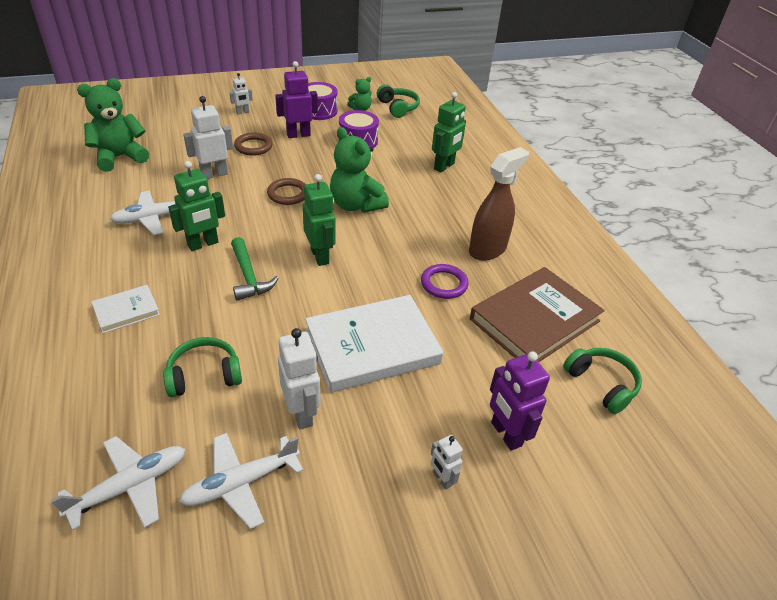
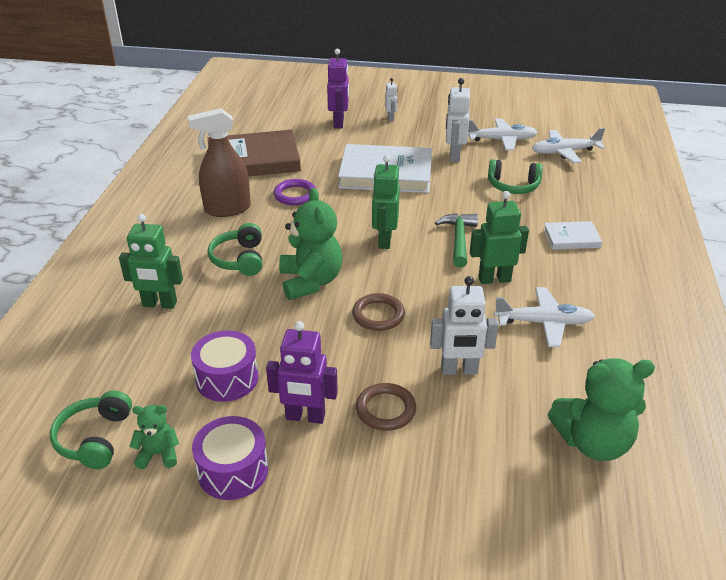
camera: 150 degrees left, 5 degrees down
white robot [229,73,253,114] -> none
green robot [432,92,466,172] -> green robot turned 150 degrees counterclockwise [119,214,183,309]
green headphones [563,348,642,414] -> green headphones moved to [208,223,262,276]

